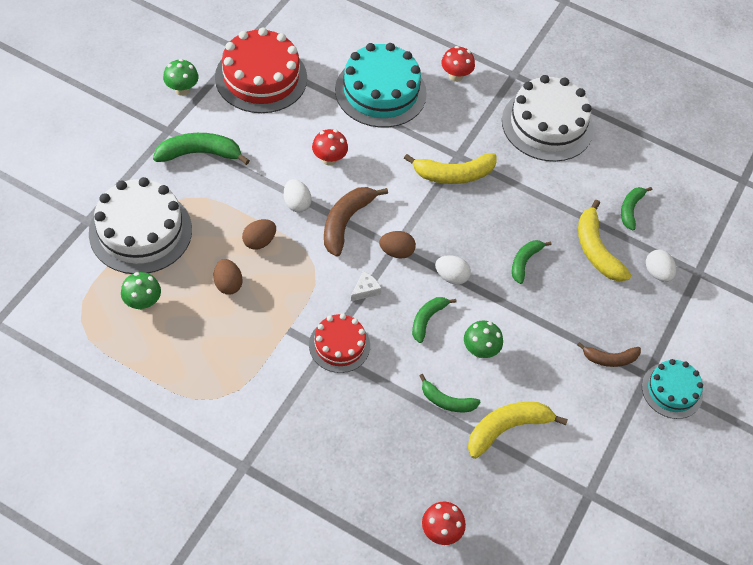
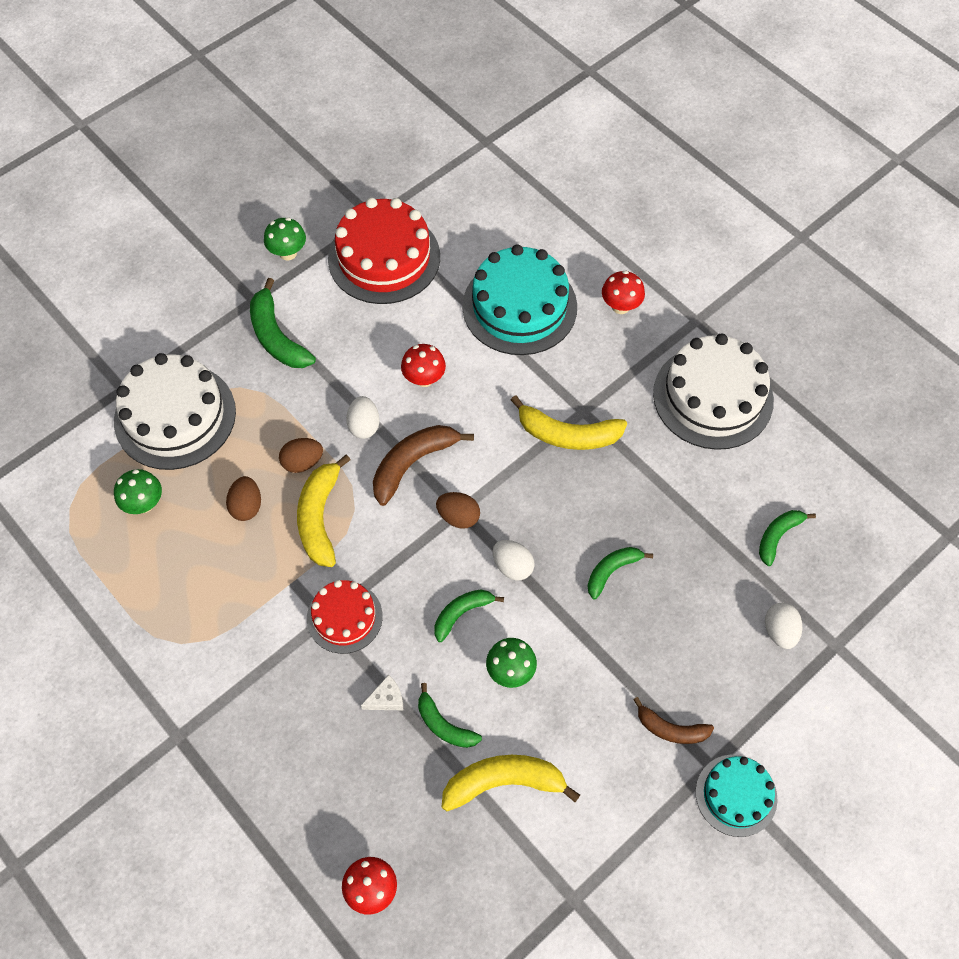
camera: 25 degrees right, 5 degrees up
green banana [153,133,250,165] -> green banana turned 135 degrees counterclockwise [250,278,316,368]
white cheese [351,271,381,301] -> white cheese moved to [361,675,403,710]
yellow banana [578,199,631,282] -> yellow banana moved to [297,454,351,567]

